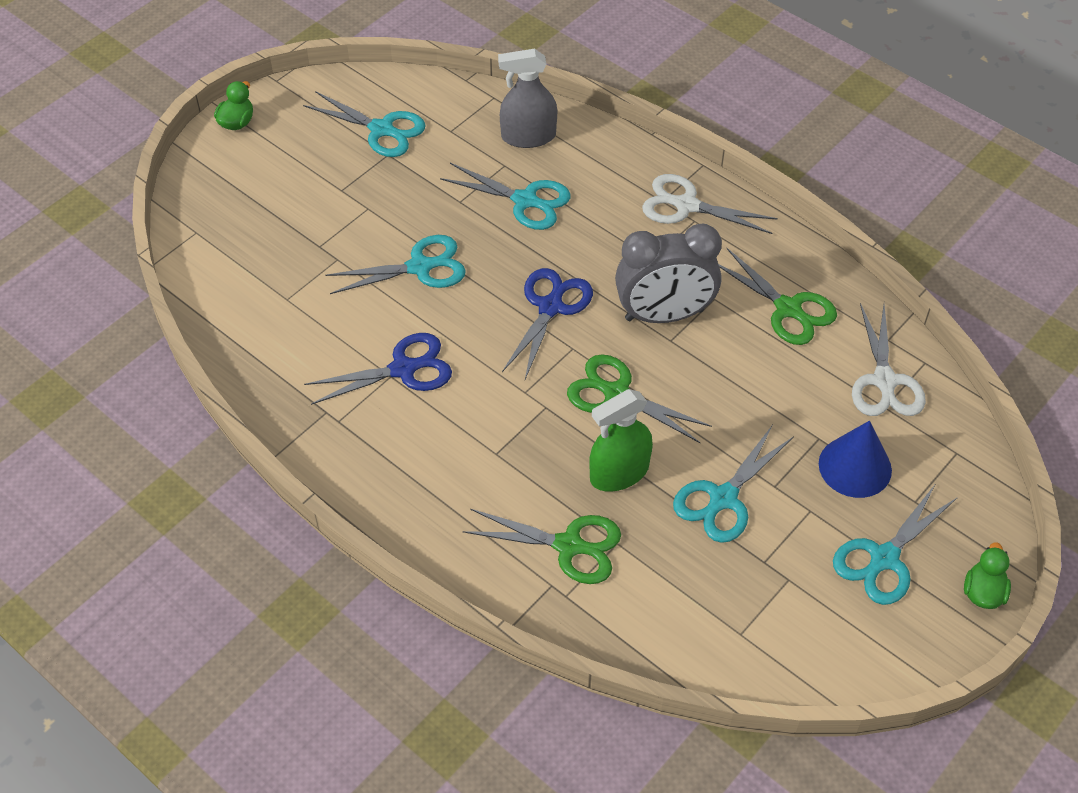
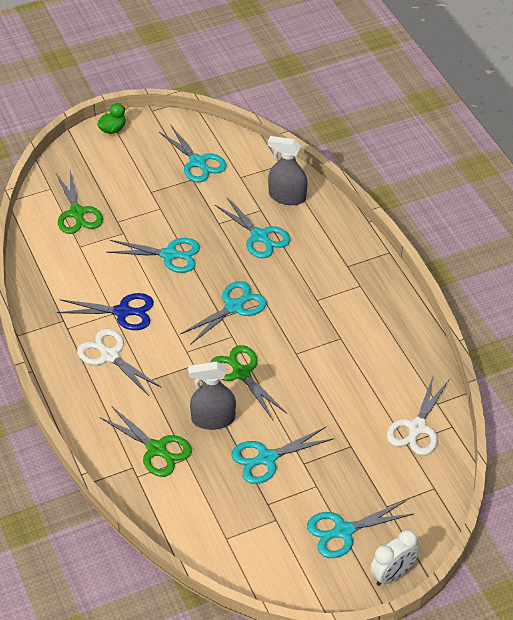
camera: 25 degrees right, 5 degrees down
blue scissors [502,268,593,379] -> turquoise scissors [179,281,267,345]
green spray bottle [589,389,653,492] -> grey spray bottle [188,362,236,430]
grey clock [615,224,722,323] -> none
white scissors [642,174,778,234] -> white scissors moved to [77,329,162,396]
green scissors [718,247,837,345] -> green scissors moved to [56,170,103,234]
blue cone [819,420,892,498] -> none
green duck [964,542,1011,609] -> white clock [370,530,419,586]

